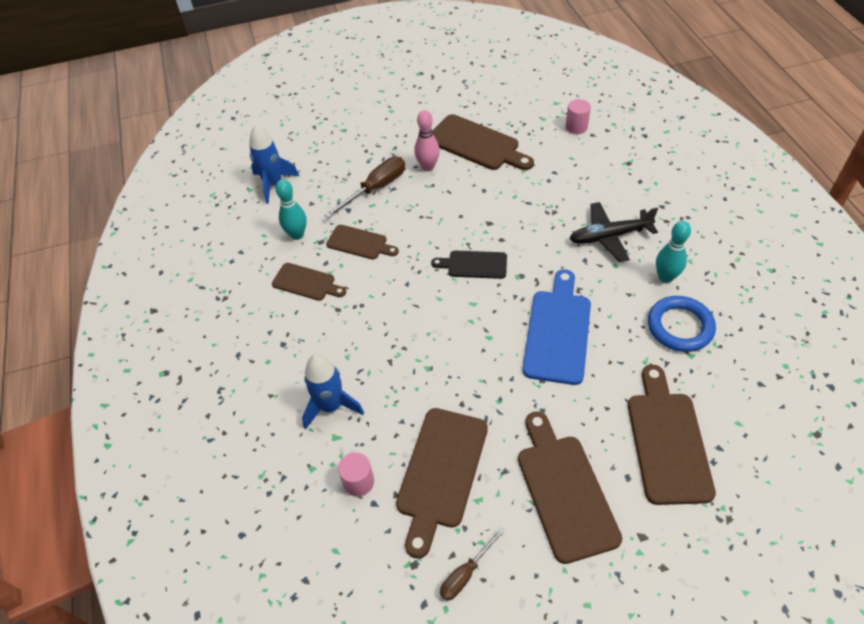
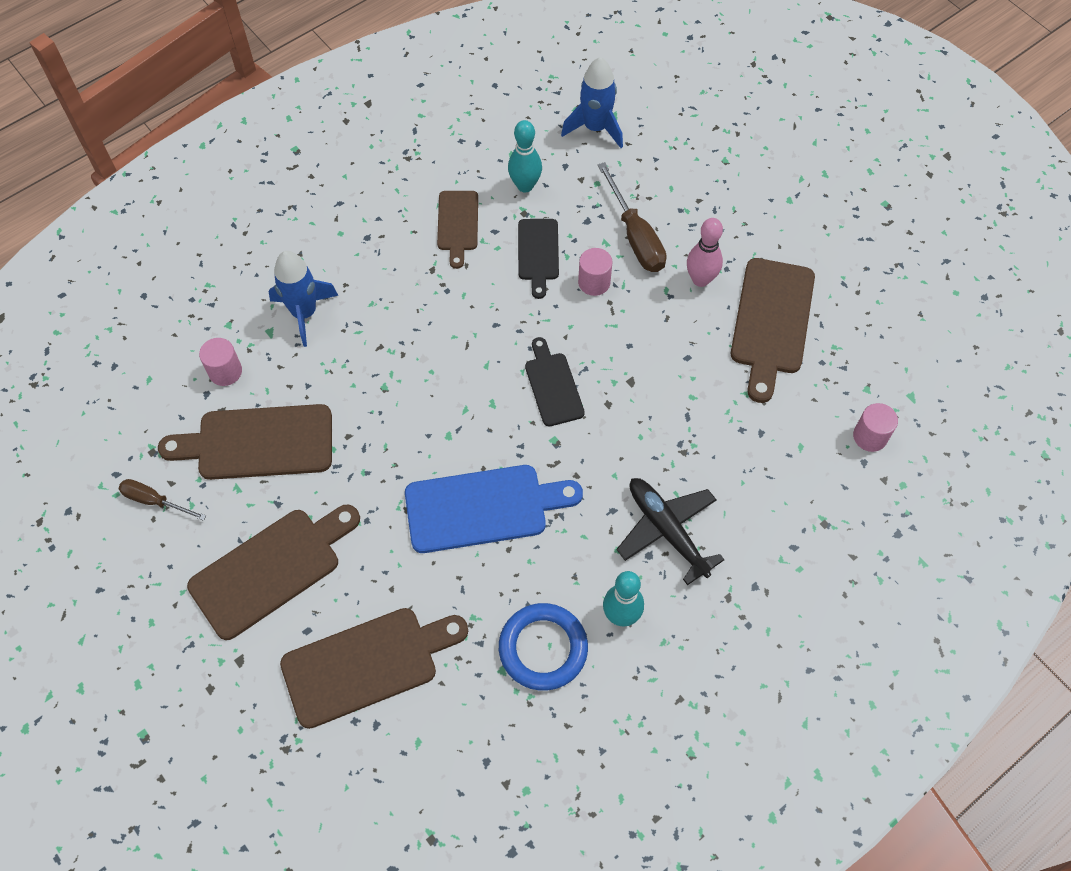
camera: 65 degrees right, 10 degrees up
brown screwdriver [324,157,405,218] -> brown screwdriver turned 45 degrees clockwise [598,162,666,272]
brown cutting board [326,225,399,259] -> black cutting board [518,219,559,299]
none -> pink cylinder [578,248,613,296]

